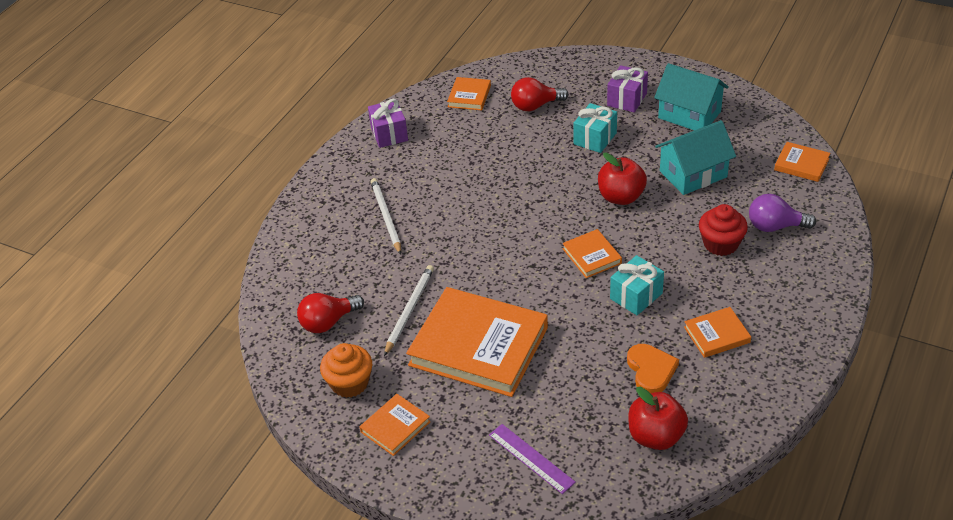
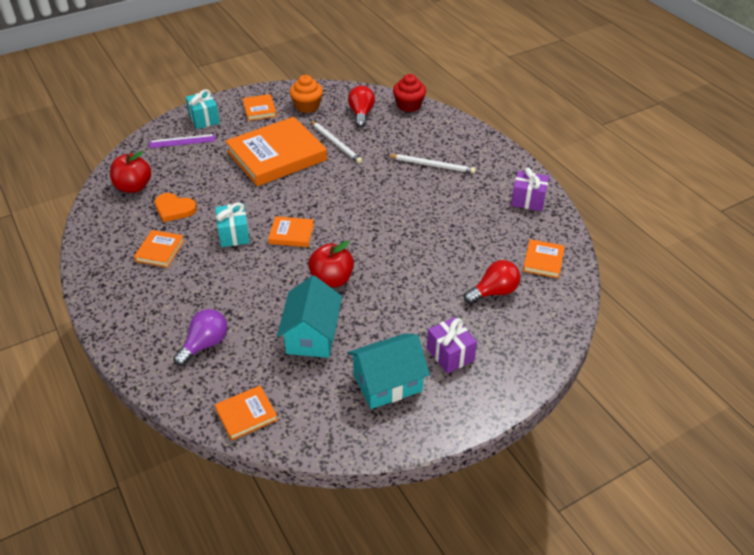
camera: 120 degrees right, 0 degrees up
orange book [447,77,491,110] -> orange book turned 60 degrees clockwise [523,239,565,278]
red light bulb [511,77,568,111] -> red light bulb turned 45 degrees clockwise [464,260,520,304]
turquoise gift [574,103,617,153] -> turquoise gift moved to [186,89,220,129]
red cupcake [699,204,748,256] -> red cupcake moved to [393,74,426,112]

